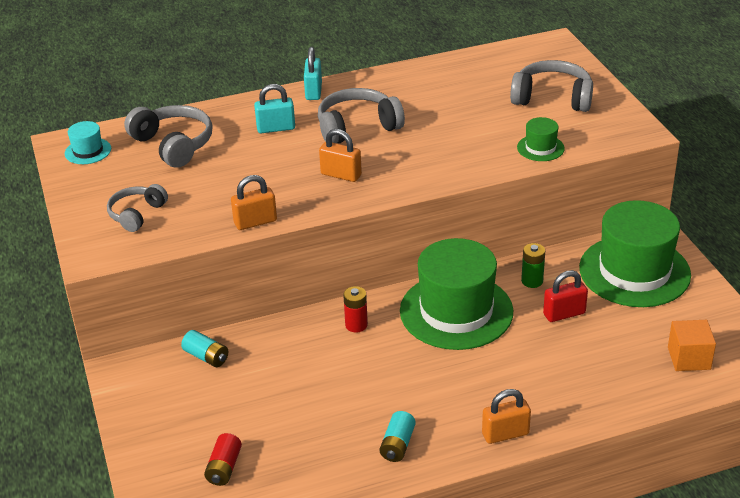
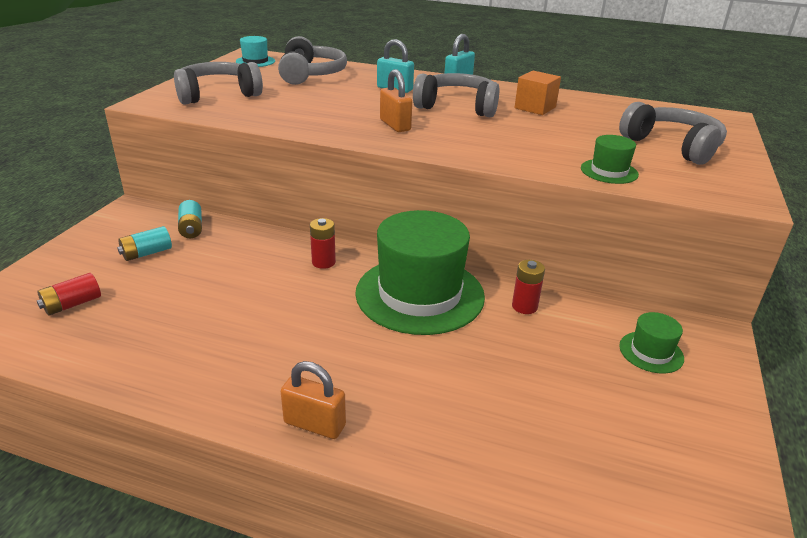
camera: 35 degrees right, 5 degrees down
grey headphones [107,184,168,232] -> grey headphones [174,62,263,105], size x1.56
orange padlock [231,175,277,230] -> none
turquoise battery [380,411,416,462] -> turquoise battery moved to [117,226,172,261]
green battery [521,243,545,288] -> red battery [512,260,545,314]
red padlock [543,270,588,322] -> none
green hat [579,200,691,307] -> green hat [619,312,684,373], size x0.43
orange cube [668,320,716,371] -> orange cube moved to [515,71,561,115]

